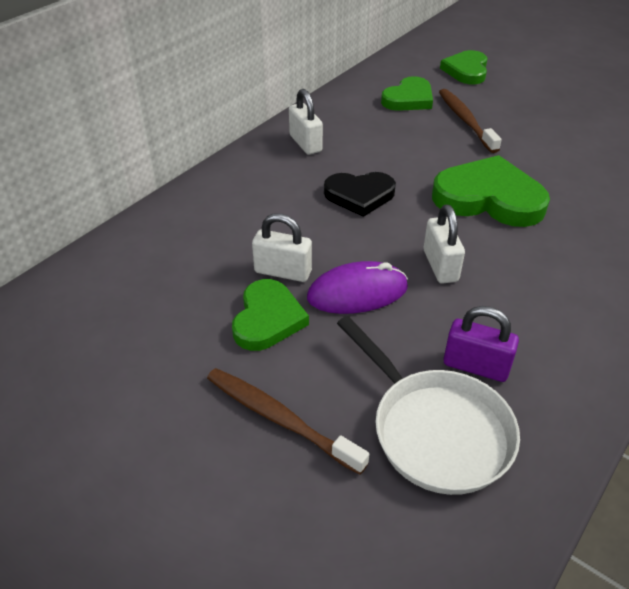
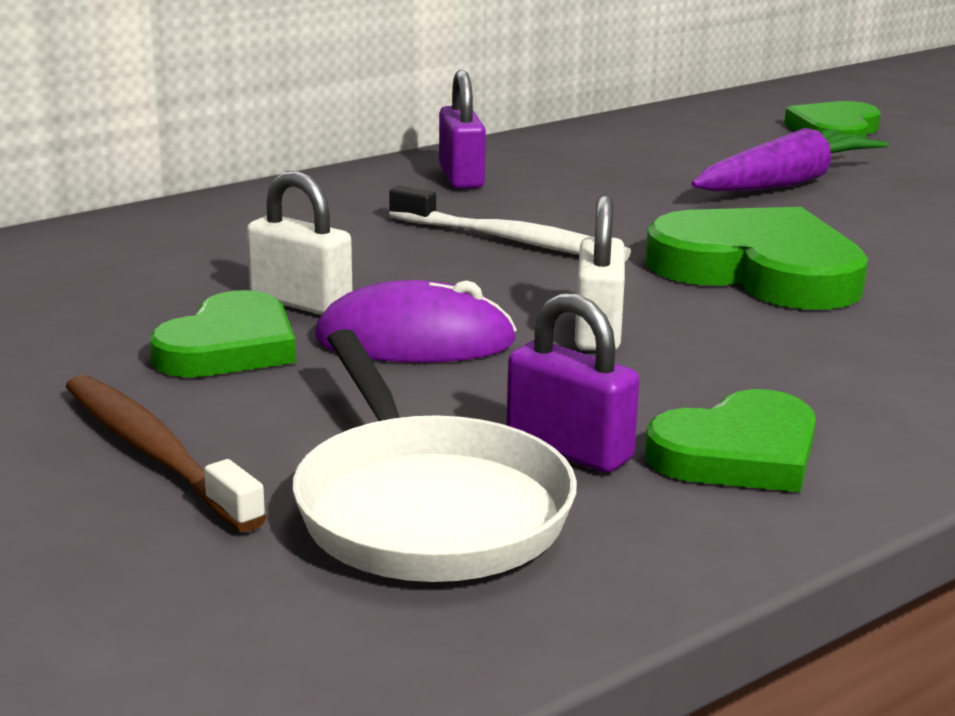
camera: 15 degrees right, 20 degrees down
white padlock [289,89,323,155] -> purple padlock [439,70,486,189]
black heart [324,172,396,217] -> white toothbrush [389,185,631,261]
green heart [381,76,433,111] -> green heart moved to [645,389,816,492]
brown toothbrush [439,89,502,153] -> purple carrot [691,128,889,192]

